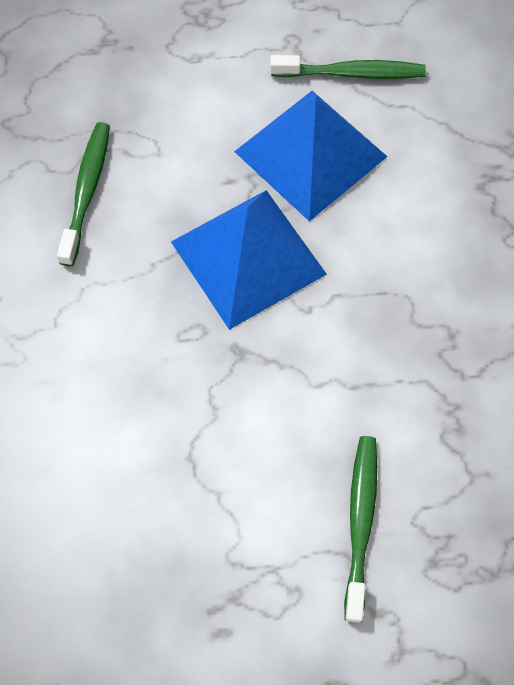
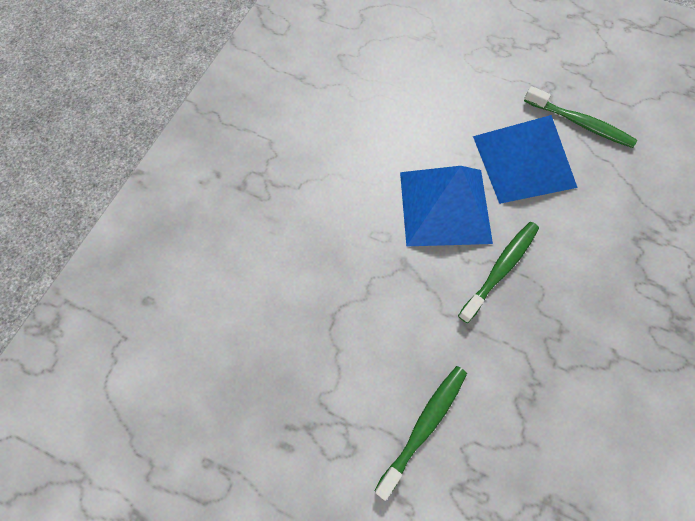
camera: 30 degrees right, 0 degrees up
green toothbrush [57,122,110,266] -> green toothbrush moved to [458,222,539,323]

